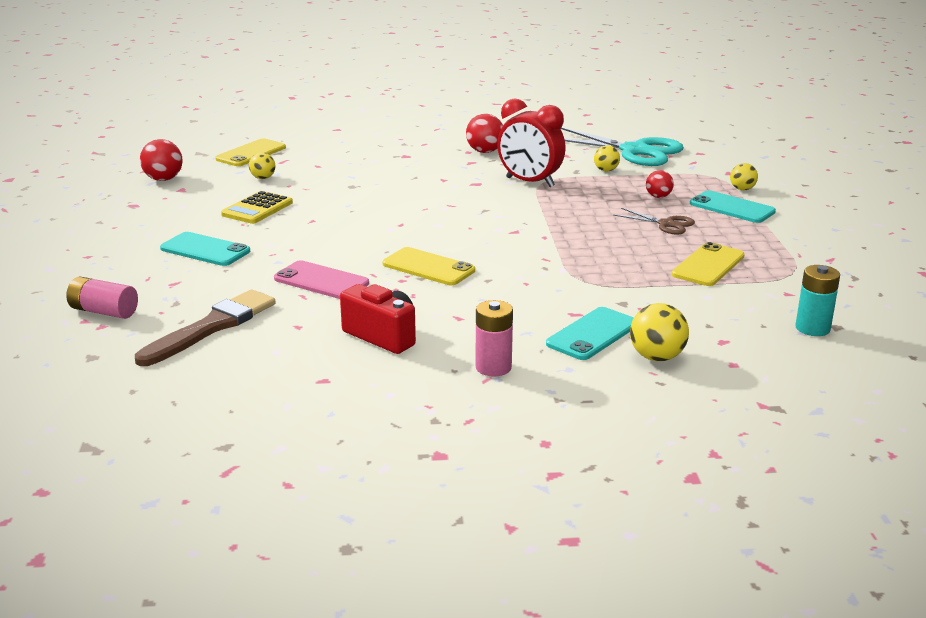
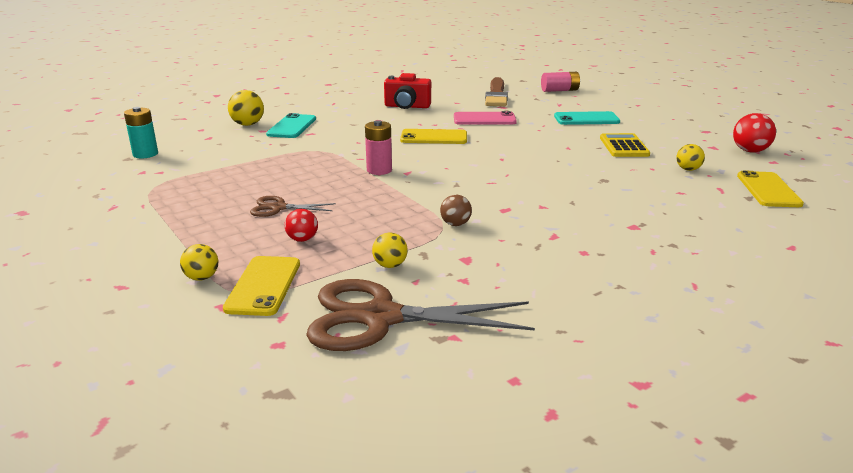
camera: 150 degrees right, 0 degrees up
red ball [466,114,503,153] -> none
pink battery [475,300,513,376] -> pink battery moved to [365,120,392,175]
red clock [497,98,566,187] -> brown ball [440,195,472,226]
turquoise scissors [560,127,684,166] -> brown scissors [306,279,535,351]
yellow phone [672,242,745,286] -> yellow phone moved to [223,256,300,316]
turquoise phone [690,190,776,223] -> none

